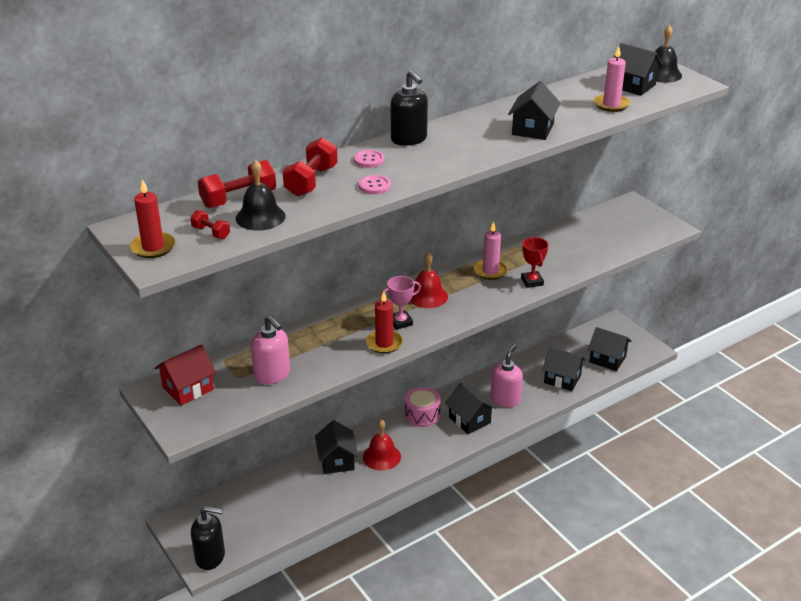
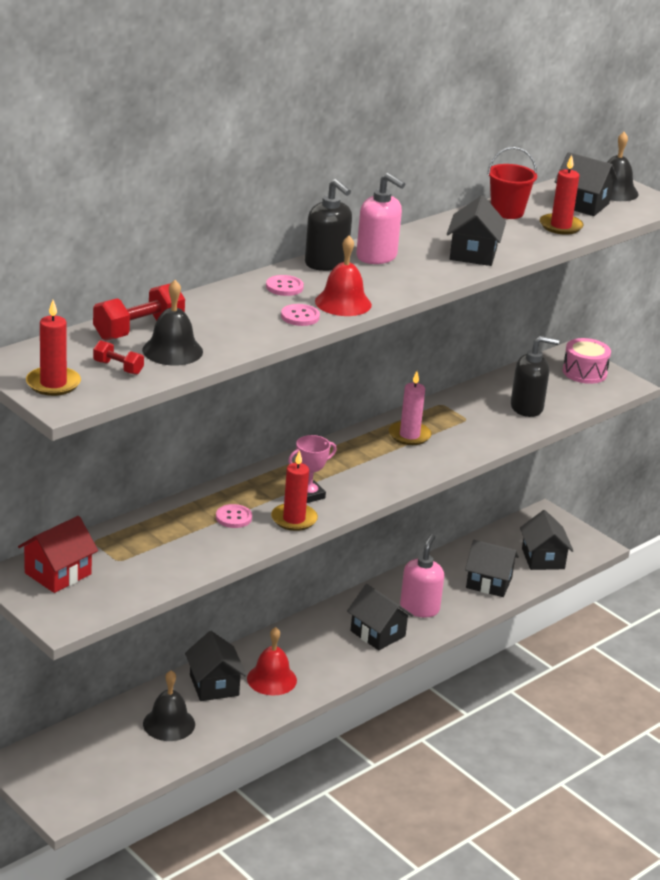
camera: 10 degrees left, 5 degrees down
black soap dispenser [191,506,225,570] -> black soap dispenser moved to [511,336,559,417]
pink soap dispenser [251,315,290,385] -> pink soap dispenser moved to [356,173,405,264]
red dumbbell [283,137,338,197] -> none
pink drum [405,387,441,427] -> pink drum moved to [563,338,611,384]
red bell [410,252,448,308] -> red bell moved to [315,236,372,316]
red trophy [521,237,549,288] -> none
black house [588,327,631,371] -> black house turned 60 degrees clockwise [520,510,573,570]
pink candle [594,46,630,112] -> red candle [540,155,584,235]
none -> black bell [143,670,195,741]
none -> pink button [216,504,252,528]
none -> red bucket [488,147,537,219]

